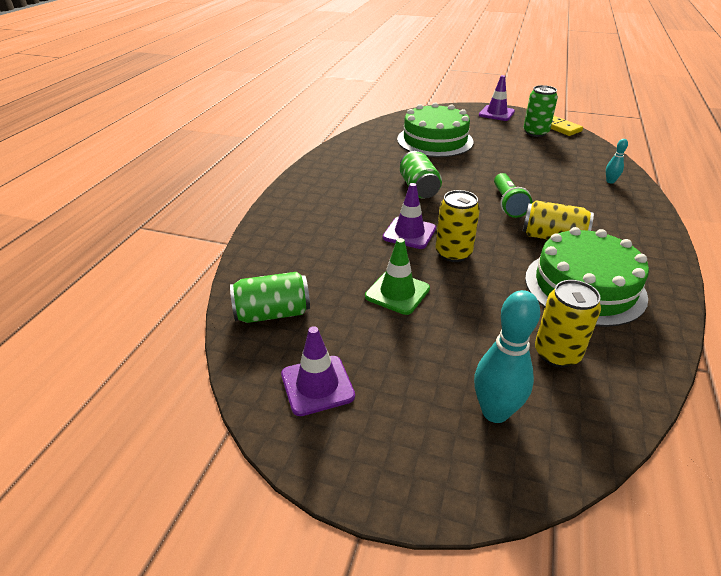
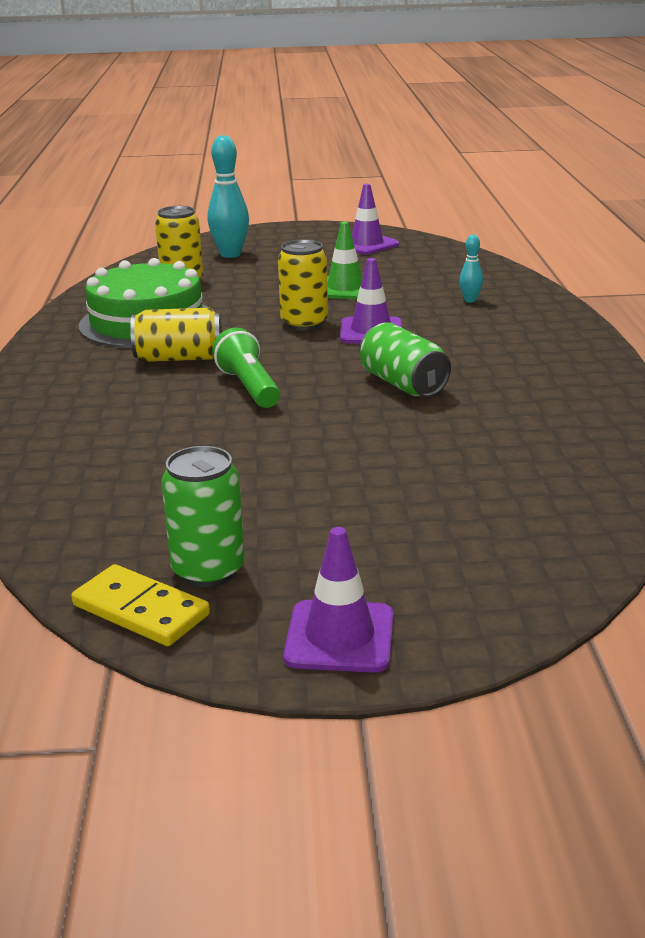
camera: 160 degrees right, 10 degrees down
green can [230,272,310,323] -> none
green cake [397,102,474,157] -> none
turquoise bowling pin [606,139,628,184] -> turquoise bowling pin moved to [459,235,483,303]

